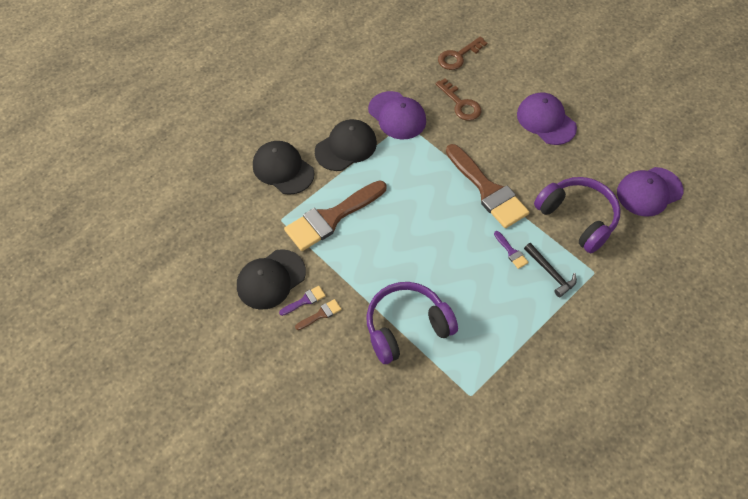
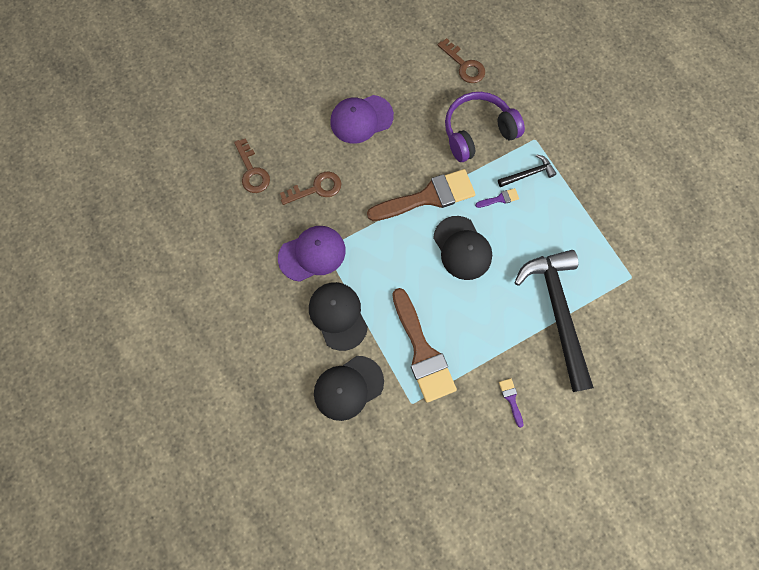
camera: 75 degrees left, 15 degrees up
black cap [237,249,306,310] -> black cap moved to [433,216,492,280]
brown brush [295,299,342,330] -> none
purple headphones [366,282,458,364] -> black hammer [514,250,594,392]
purple cap [617,167,683,217] -> brown key [438,38,485,83]

